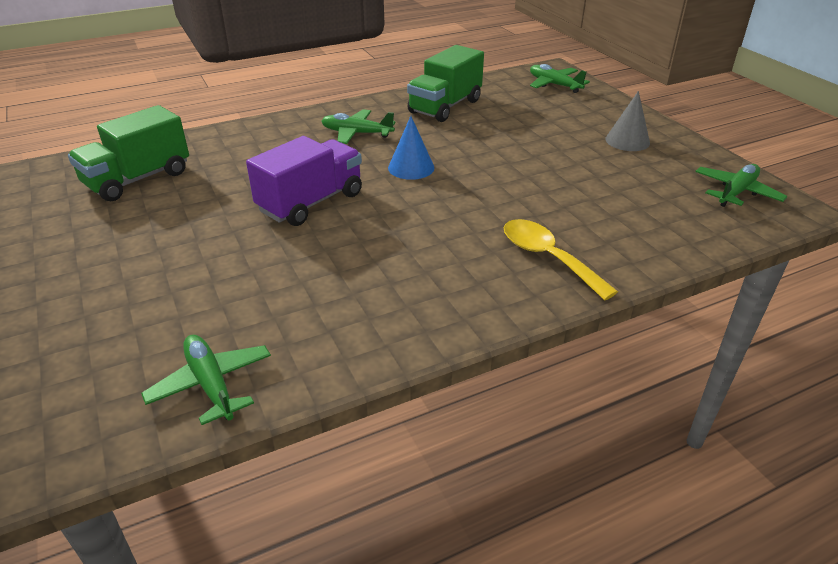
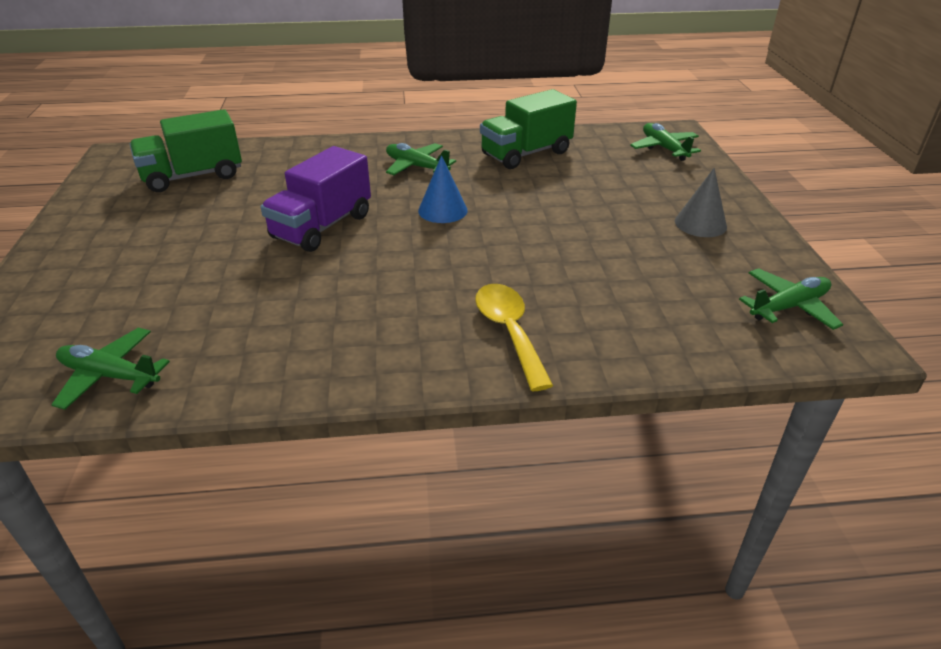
camera: 20 degrees right, 0 degrees up
green plane [141,335,271,425] -> green plane turned 60 degrees counterclockwise [51,328,170,410]
purple truck [246,136,362,226] -> purple truck turned 150 degrees clockwise [260,146,371,252]

